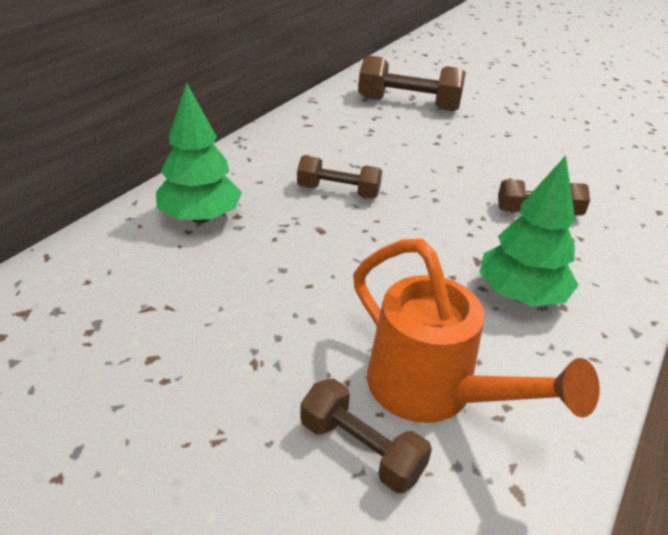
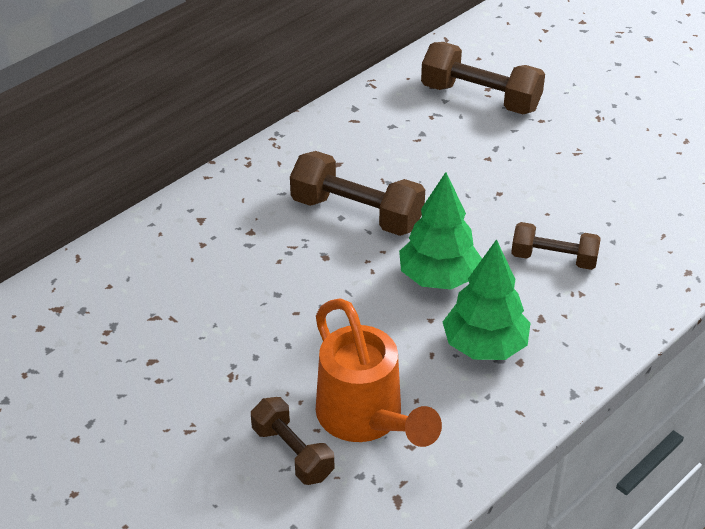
camera: 15 degrees right, 5 degrees up
green tree [156,82,242,223] -> green tree moved to [399,172,482,290]
brown dumbbell [297,155,382,199] -> brown dumbbell [290,151,425,236], size x1.59

